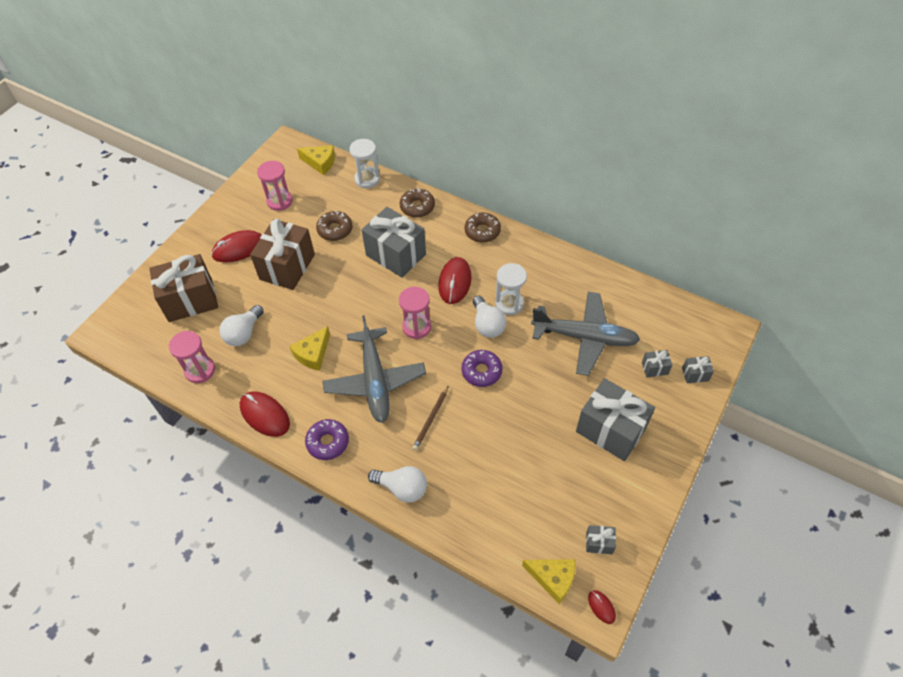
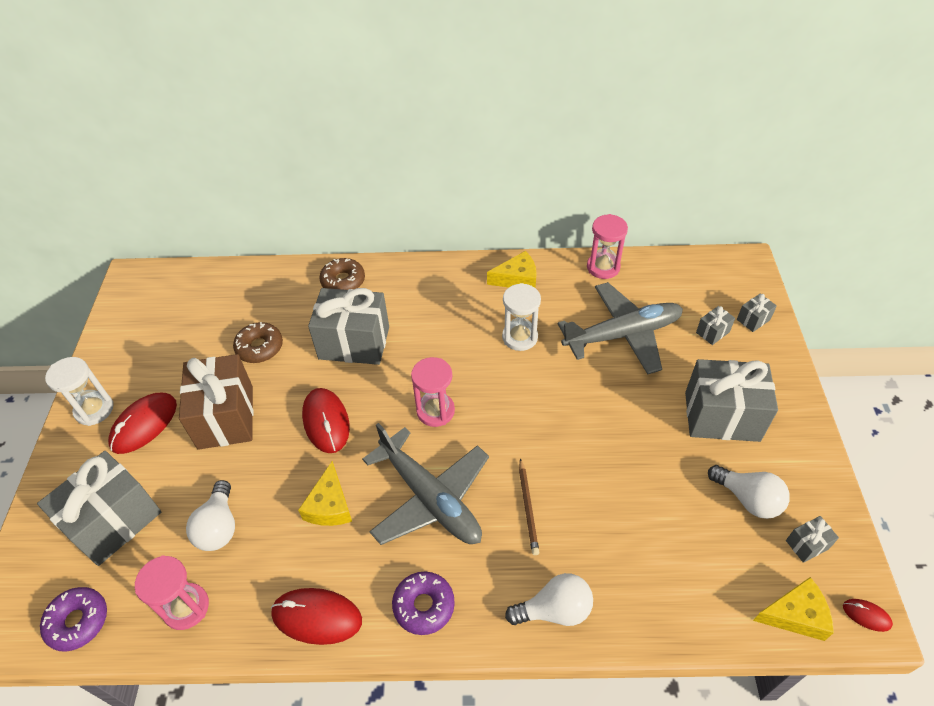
camera: 30 degrees left, 5 degrees down
brown gift [149,254,218,322] -> grey gift [37,451,161,566]
pink hourglass [257,161,293,211] -> pink hourglass moved to [587,214,628,279]
yellow cheese [297,145,335,175] -> yellow cheese moved to [487,251,537,287]
white hourglass [349,139,380,188] -> white hourglass moved to [45,357,113,426]
red mouse [438,257,472,304] -> red mouse moved to [302,388,350,453]
purple donut [461,350,503,387] -> purple donut moved to [40,587,107,651]
brown donut [465,213,501,243] -> none
white light bulb [473,296,506,338] -> white light bulb moved to [708,465,790,519]

